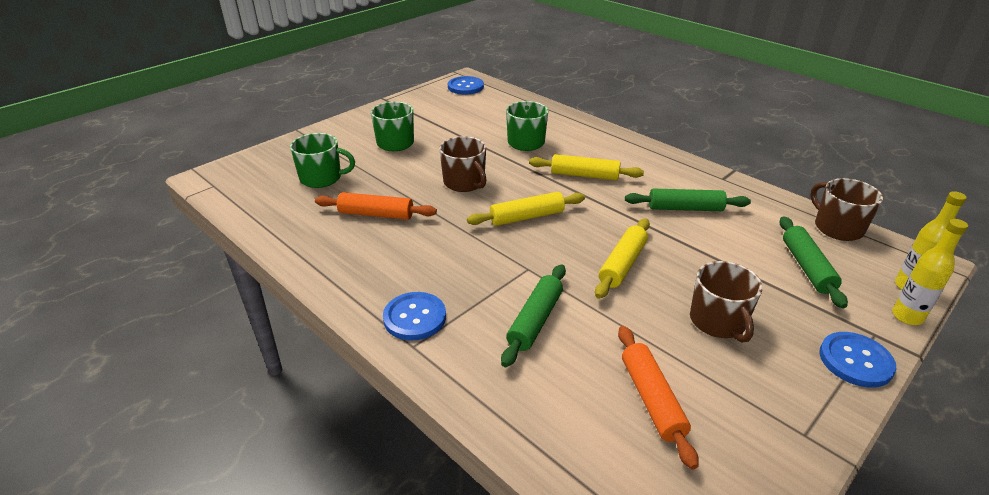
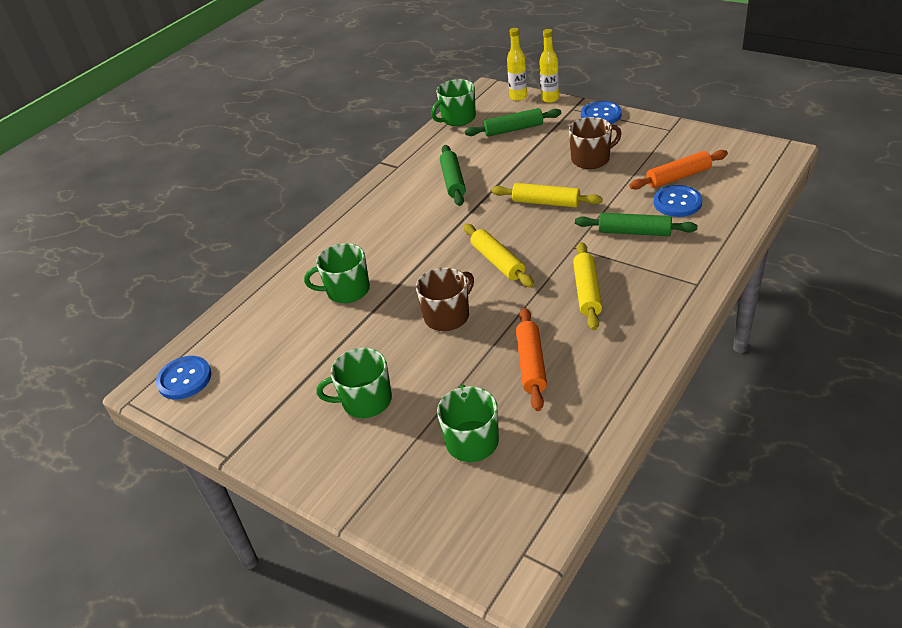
camera: 95 degrees left, 5 degrees up
blue button [383,292,446,340] -> blue button moved to [654,185,702,217]
yellow rolling pin [529,154,644,180] -> yellow rolling pin moved to [573,242,602,330]
brown mug [811,178,883,241] -> green mug [431,79,476,126]

